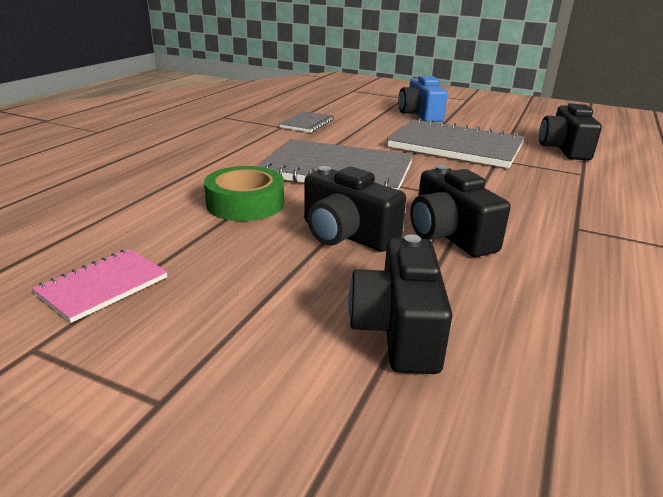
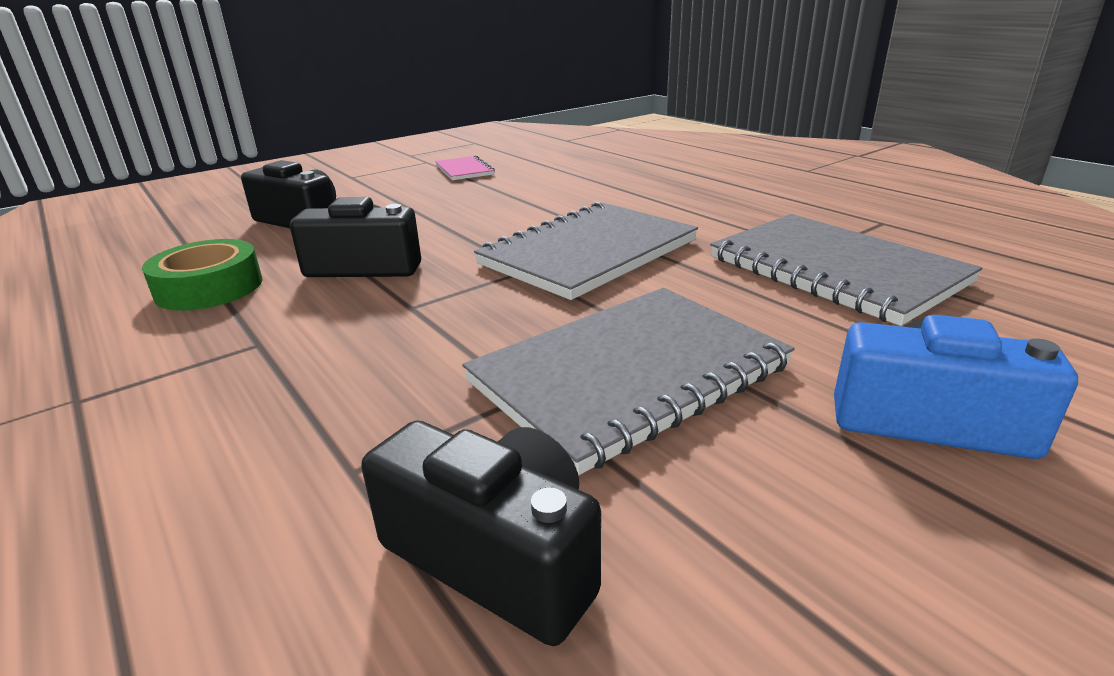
camera: 120 degrees right, 0 degrees up
green tape [204,166,284,221] -> green tape moved to [142,239,262,311]
grey notebook [279,111,334,133] -> grey notebook [710,214,983,326], size x2.04
black camera [304,166,406,252] -> none

